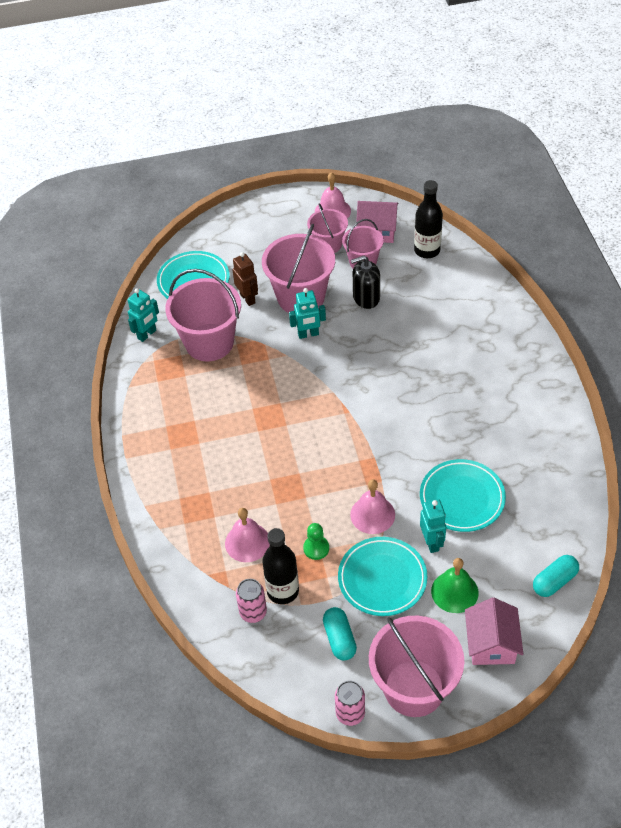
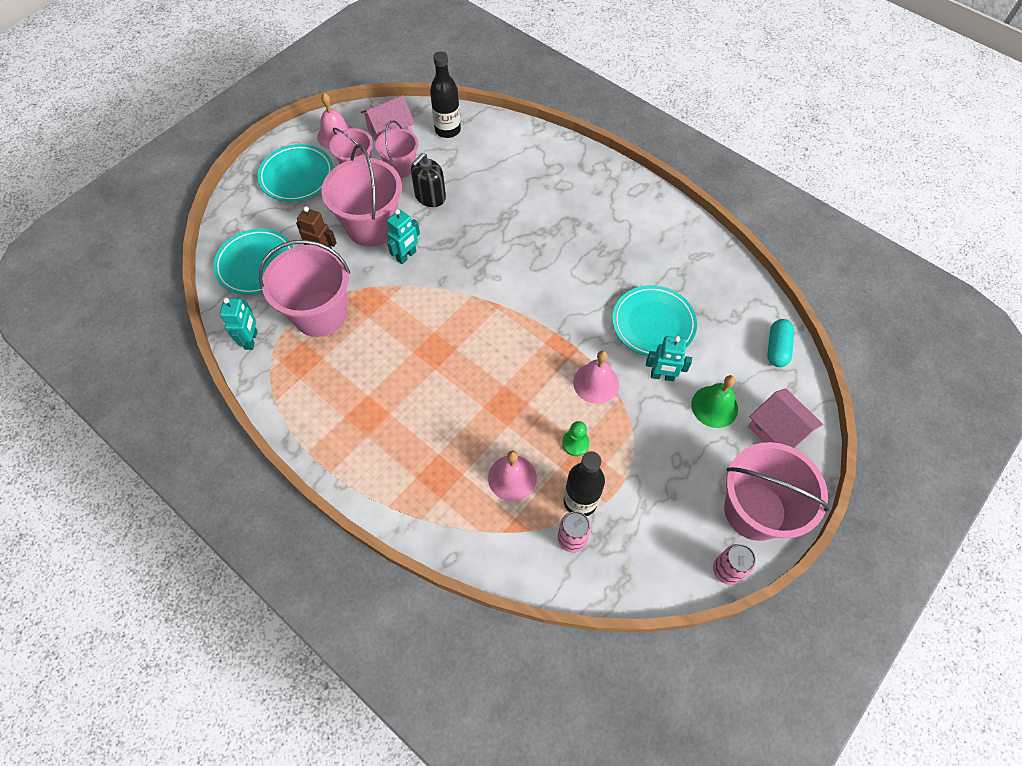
camera: 40 degrees left, 10 degrees up
turquoise capsule [323,607,357,660] -> none
turquoise plate [338,537,427,616] -> turquoise plate moved to [257,144,333,202]
turquoise robot [420,499,446,553] -> turquoise robot turned 150 degrees clockwise [646,336,692,381]

